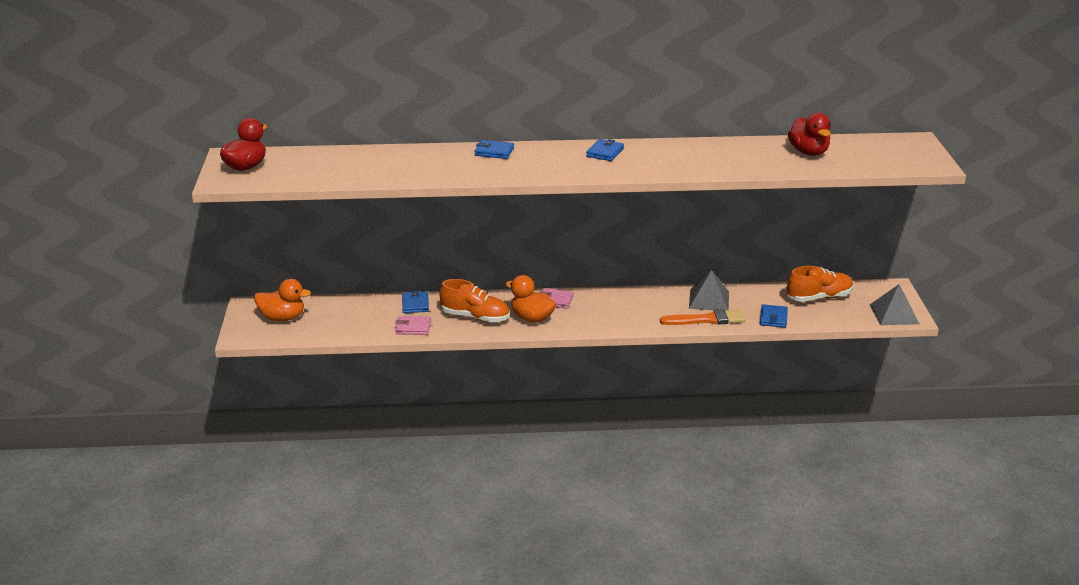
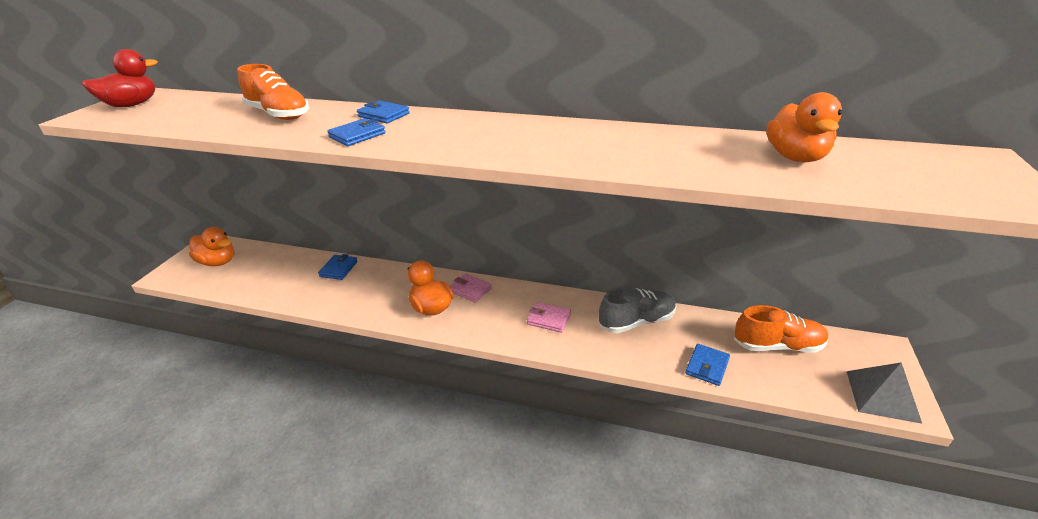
camera: 20 degrees right, 5 degrees up
pink wallet [395,316,431,335] -> pink wallet moved to [527,302,571,333]
orange shoe [439,279,510,322] -> orange shoe moved to [237,64,309,120]
blue wallet [586,139,624,161] -> blue wallet moved to [327,118,386,146]
orange brush [660,309,745,325] -> none
grey pyramid [689,270,729,310] -> grey shoe [599,287,676,333]
red duck [788,113,831,156] -> orange duck [766,92,842,163]

